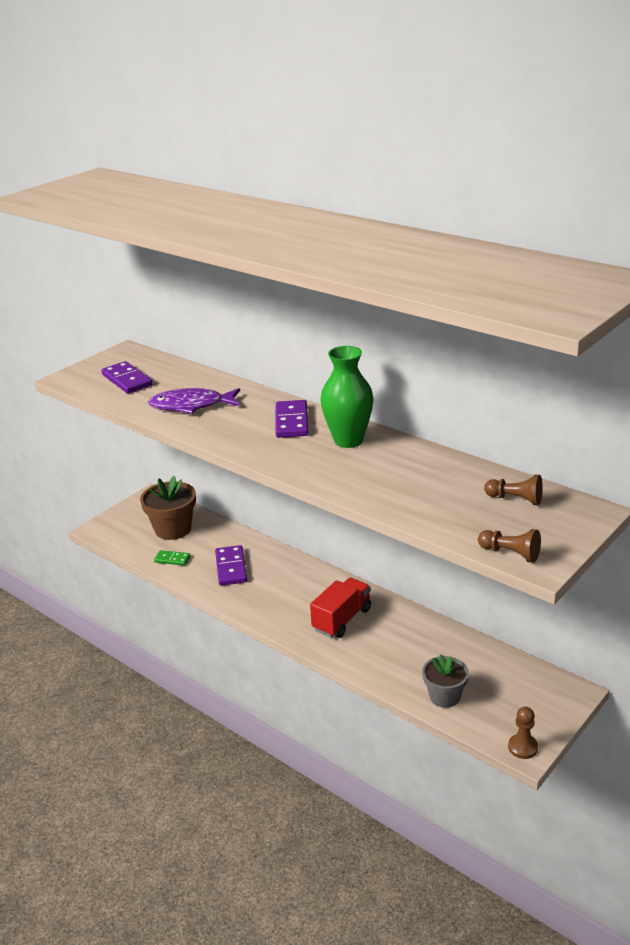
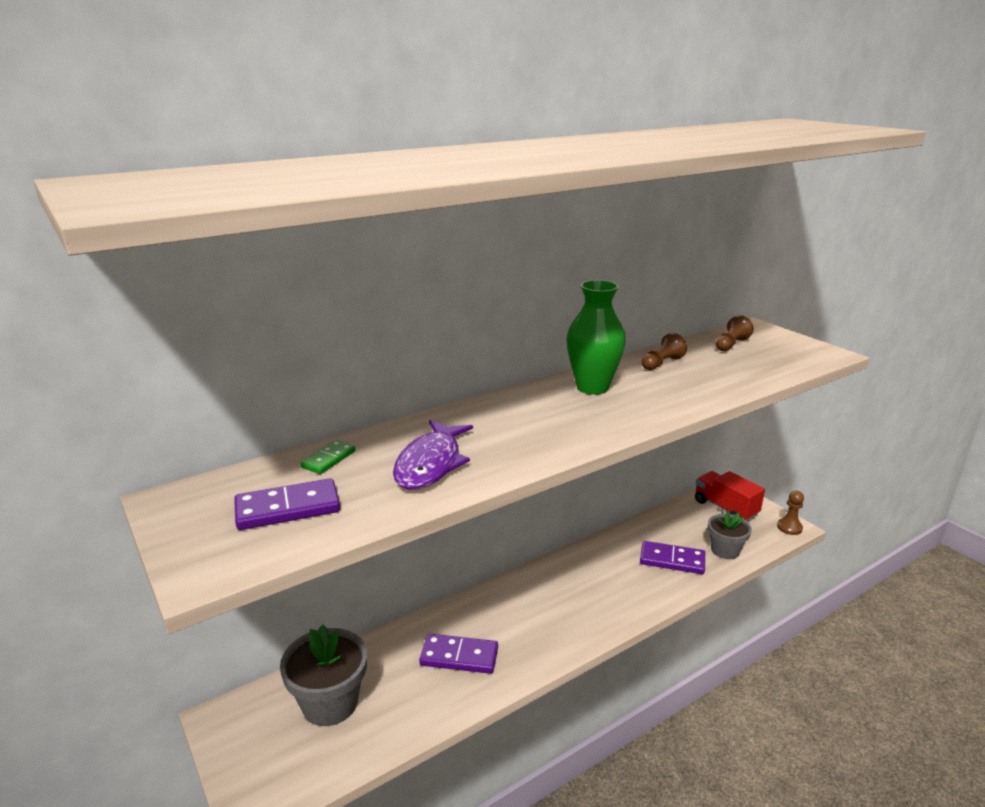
camera: 75 degrees left, 5 degrees down
brown flower pot [140,476,196,540] -> grey flower pot [280,624,367,726]
green domino [154,550,190,566] -> green domino moved to [300,440,355,474]
purple domino [276,400,309,438] -> purple domino moved to [640,541,705,574]
red truck [310,578,371,638] -> red truck moved to [695,471,765,522]
brown pawn [478,529,541,563] -> brown pawn moved to [642,333,687,370]

